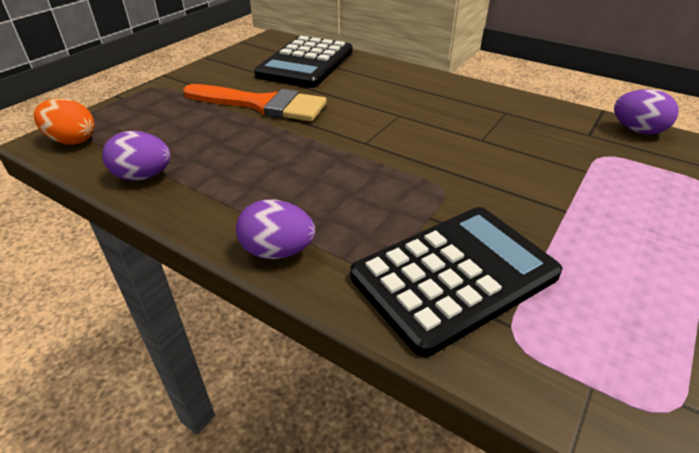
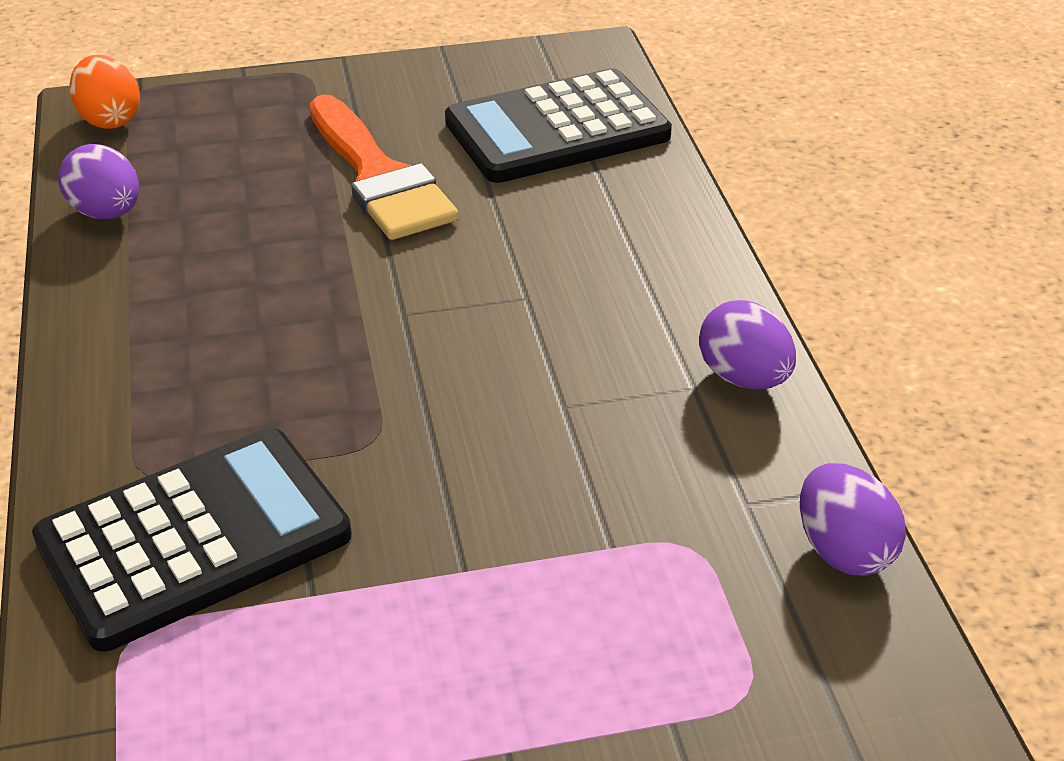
camera: 45 degrees right, 0 degrees up
purple egg [236,199,315,259] -> purple egg moved to [699,300,796,389]
black calculator [350,207,562,357] -> black calculator turned 45 degrees counterclockwise [32,428,352,652]

